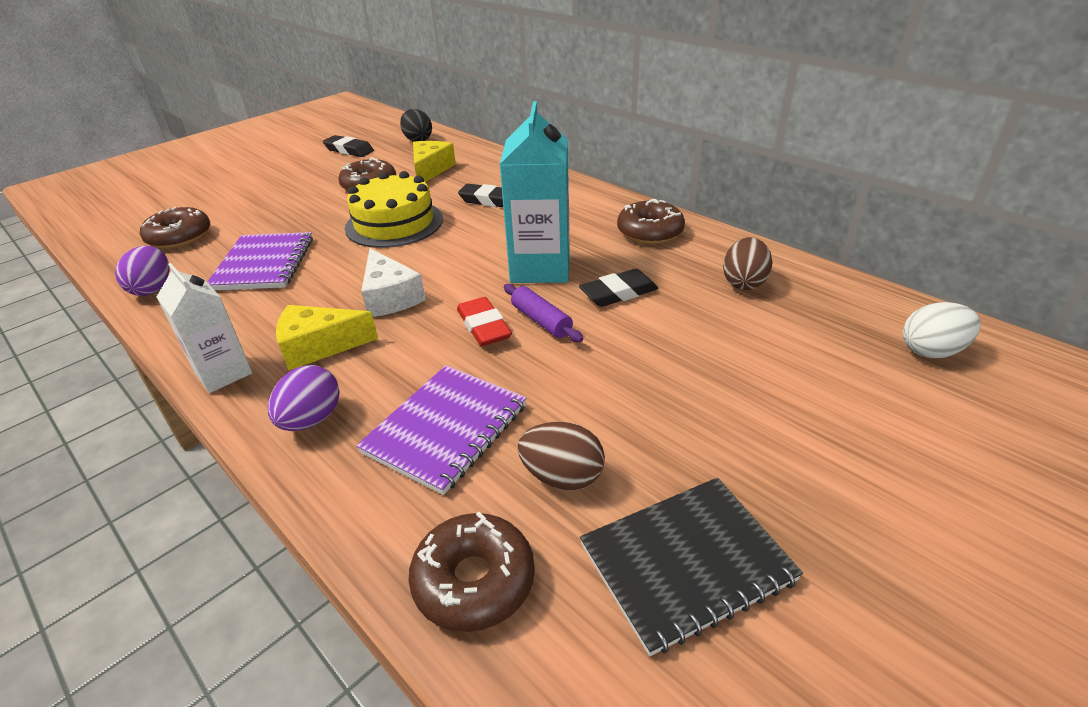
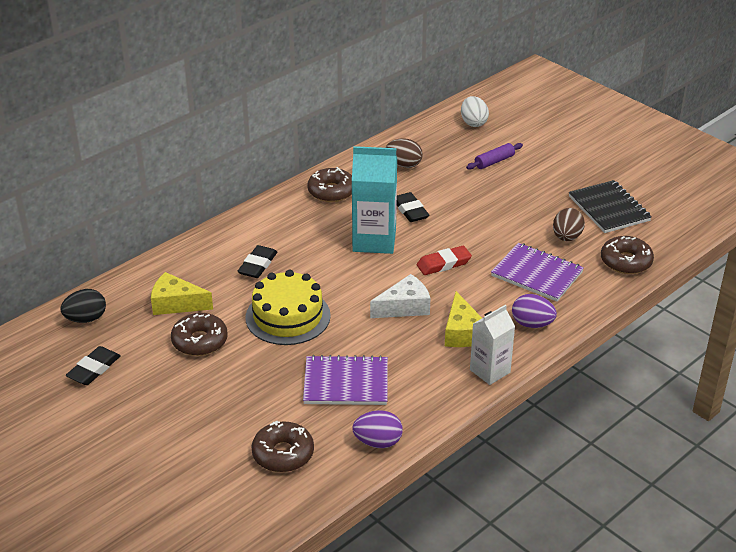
camera: 90 degrees left, 0 degrees up
purple rolling pin [504,284,583,342] -> purple rolling pin moved to [466,143,523,170]

